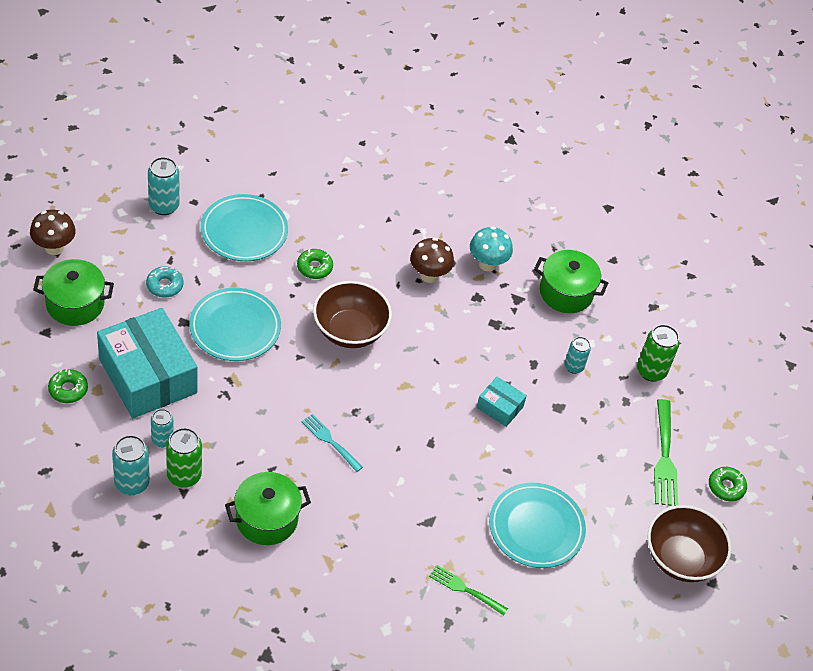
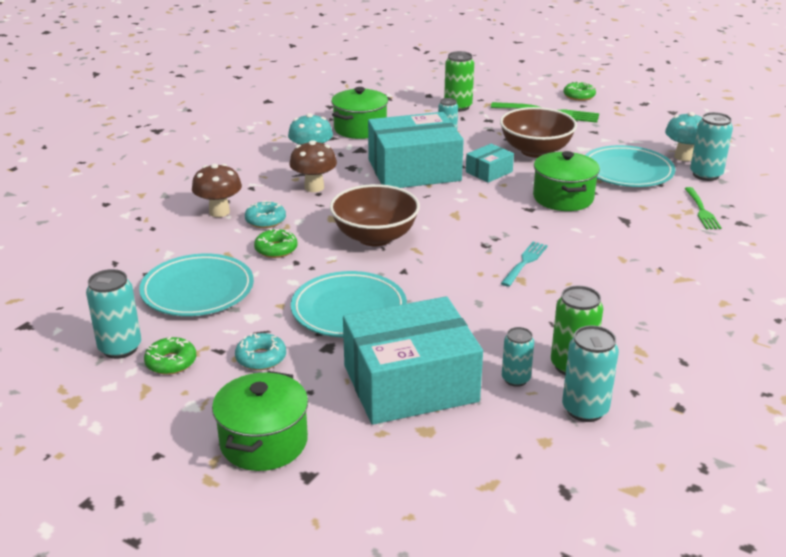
camera: 70 degrees left, 20 degrees down
brown mushroom [30,210,76,255] -> brown mushroom moved to [192,163,242,217]
green donut [48,369,88,403] -> green donut moved to [144,337,196,375]
green pot [225,472,311,545] -> green pot moved to [533,151,600,211]
turquoise fork [302,414,363,472] -> turquoise fork turned 150 degrees clockwise [501,241,548,287]
green fork [429,565,508,616] -> green fork turned 45 degrees counterclockwise [685,187,722,229]
brown bowl [648,505,731,582] -> brown bowl moved to [500,107,577,158]
none -> turquoise donut [245,201,286,228]
none -> turquoise box [368,112,464,188]
none -> turquoise mushroom [665,112,702,161]
none -> turquoise can [690,112,733,181]

